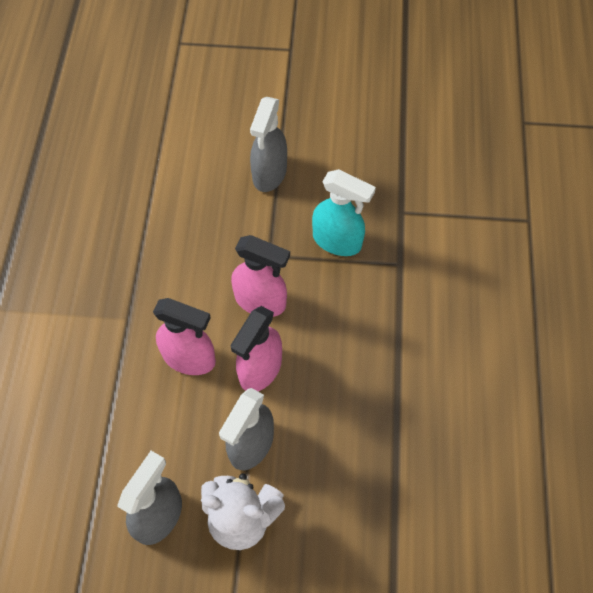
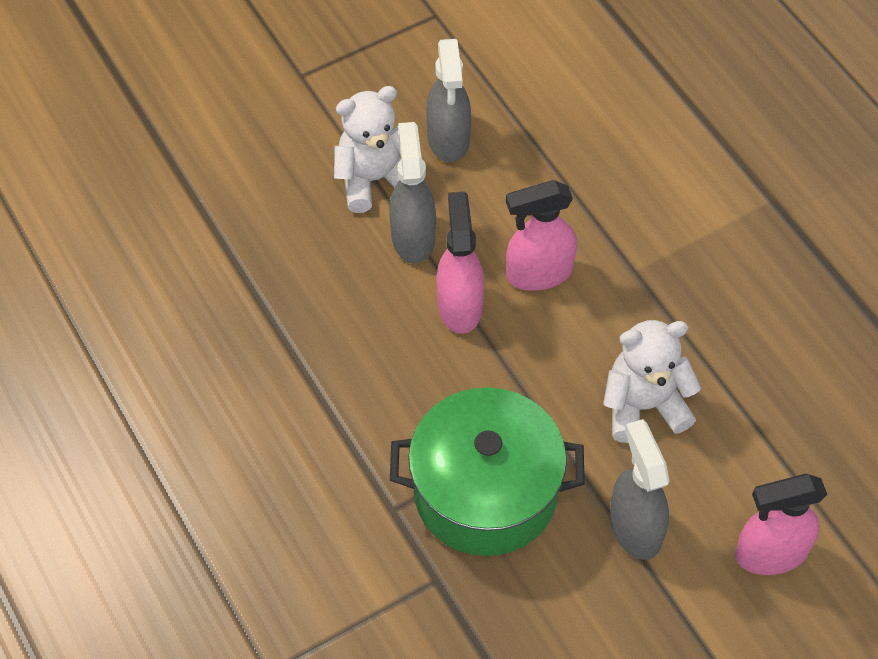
camera: 145 degrees right, 5 degrees down
pink spray bottle [231,235,290,317] -> pink spray bottle moved to [735,474,828,575]
turquoise spray bottle [312,169,376,256] -> green pot [390,387,585,556]
none -> white teddy bear [603,320,701,443]

